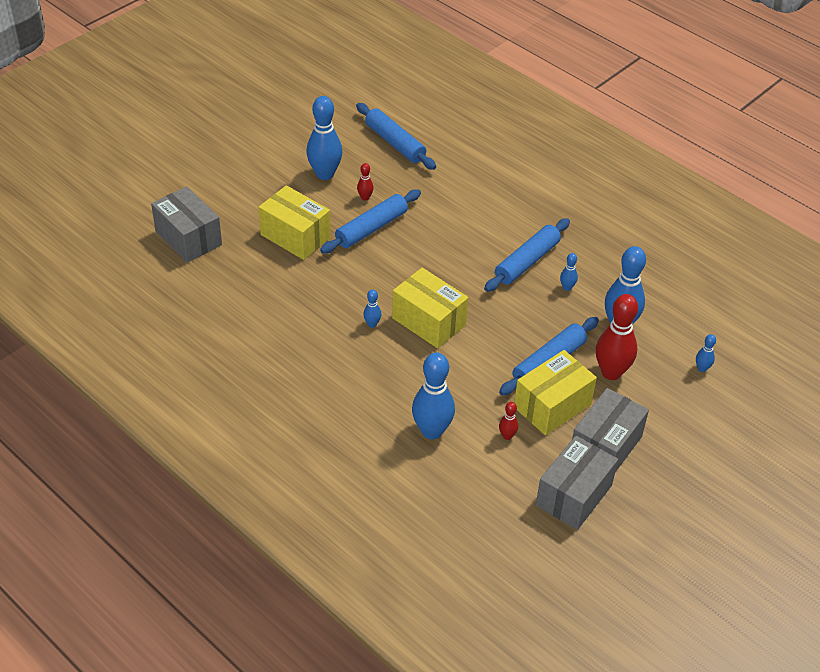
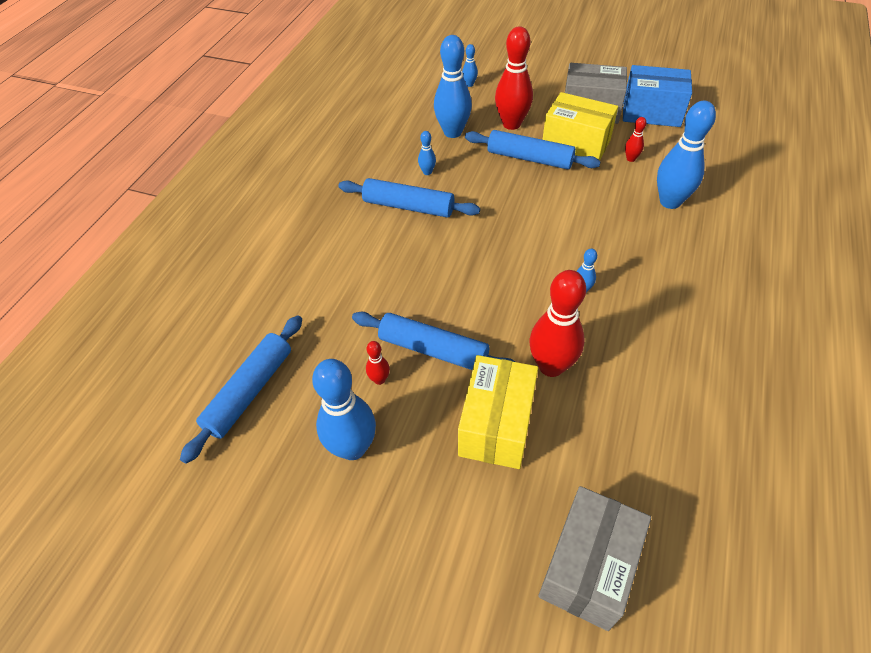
camera: 110 degrees left, 5 degrees up
yellow box [392,268,468,348] -> none
grey box [536,435,618,530] -> blue box [623,65,692,127]
none -> red bowling pin [530,270,586,377]

